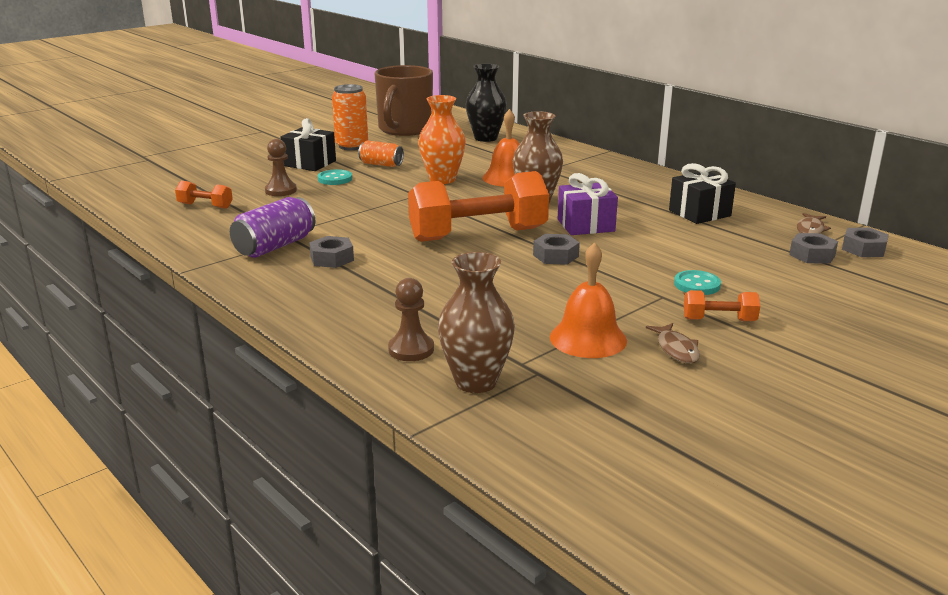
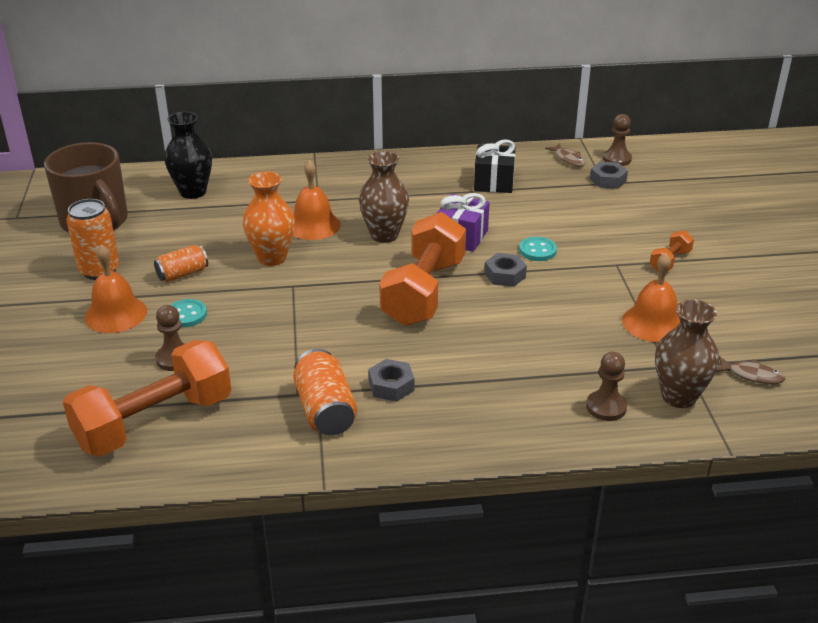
camera: 55 degrees left, 10 degrees up
orange dumbbell [175,181,233,209] -> orange dumbbell [63,340,231,457], size x2.30
purple can [230,197,315,258] -> orange can [293,349,357,435]
black gift [281,118,336,171] -> orange bell [84,244,147,333]
brown fish [646,323,700,363] -> brown fish moved to [716,356,785,384]
turquoise button [674,270,721,295] -> turquoise button moved to [519,237,557,261]
grey nut [842,227,889,257] -> brown pawn [603,114,632,166]

